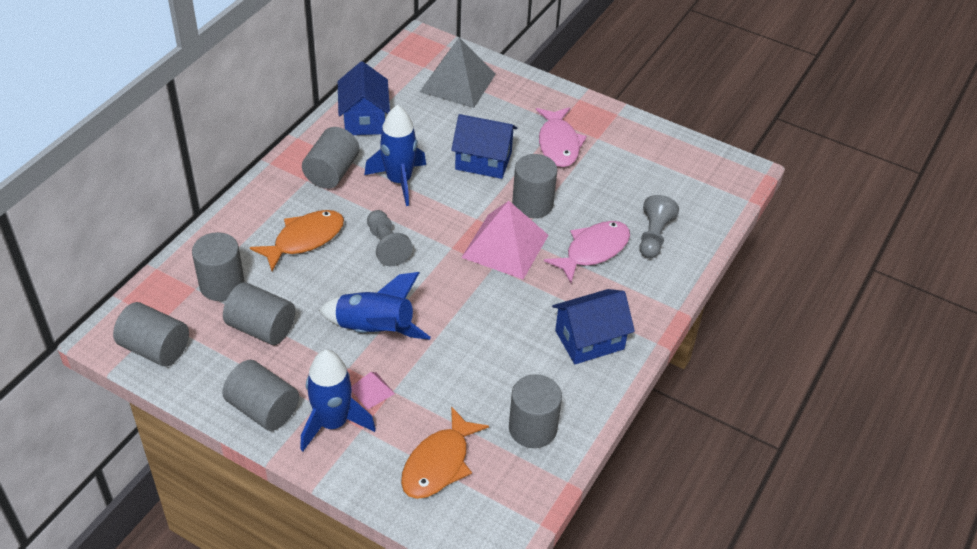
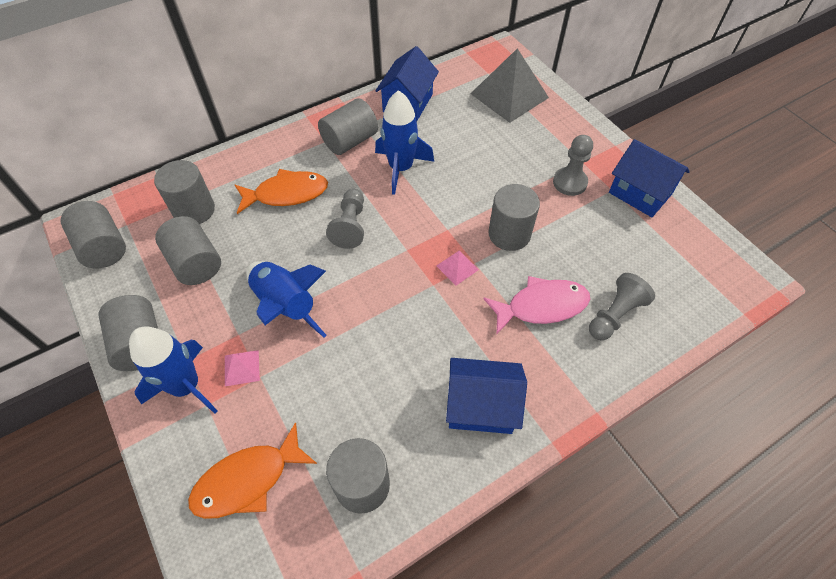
camera: 30 degrees right, 10 degrees up
blue house [451,114,517,179] -> blue house moved to [609,139,690,217]
pink pyramid [461,201,549,279] -> pink pyramid [437,251,479,286], size x0.44
pink fish [536,107,587,167] -> grey pawn [553,135,593,196]

